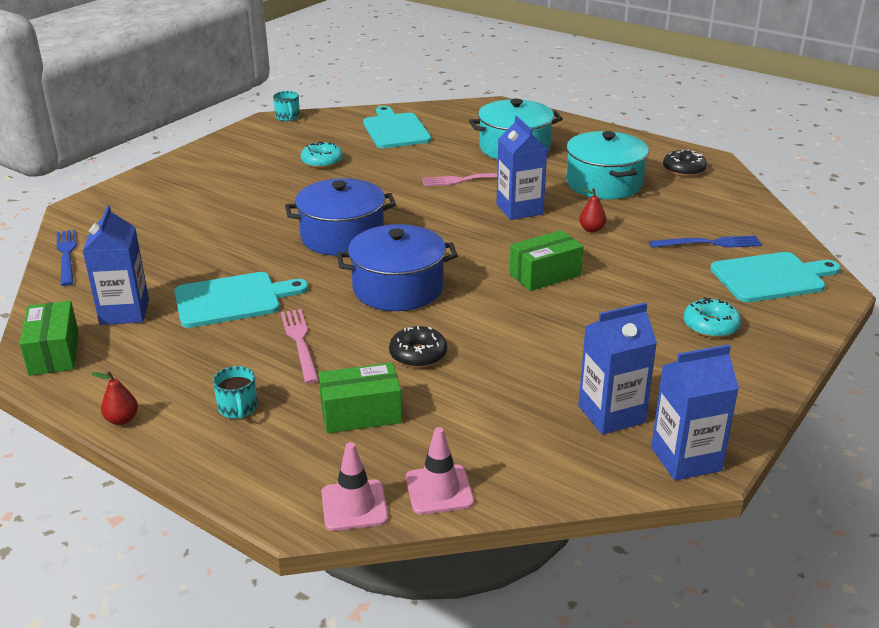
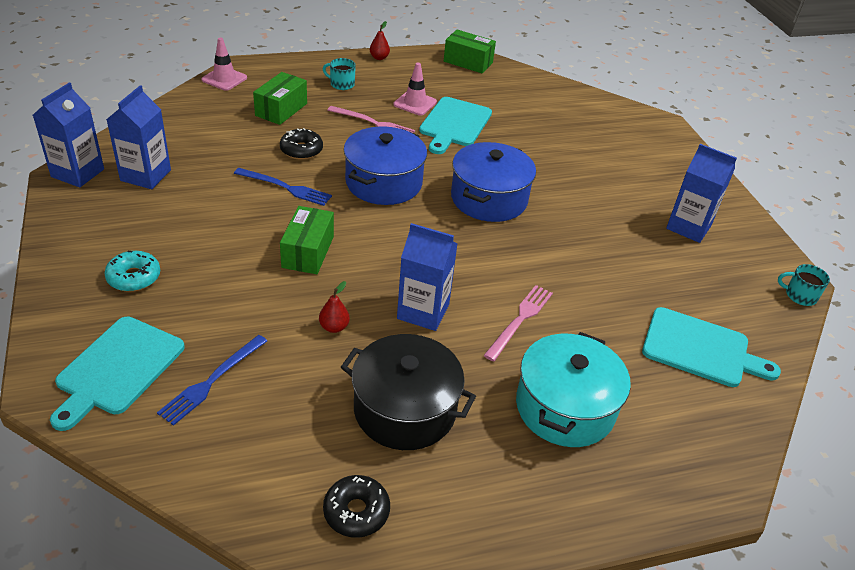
camera: 125 degrees right, 10 degrees up
blue fork [57,229,77,286] -> blue fork moved to [234,168,332,206]
blue carton [83,205,149,325] -> blue carton moved to [666,144,737,243]
turquoise donut [301,141,343,168] -> none
pink traffic cone [406,427,474,515] -> pink traffic cone moved to [393,63,437,116]
turquoise pot [566,131,649,199] -> black pot [341,334,476,450]

